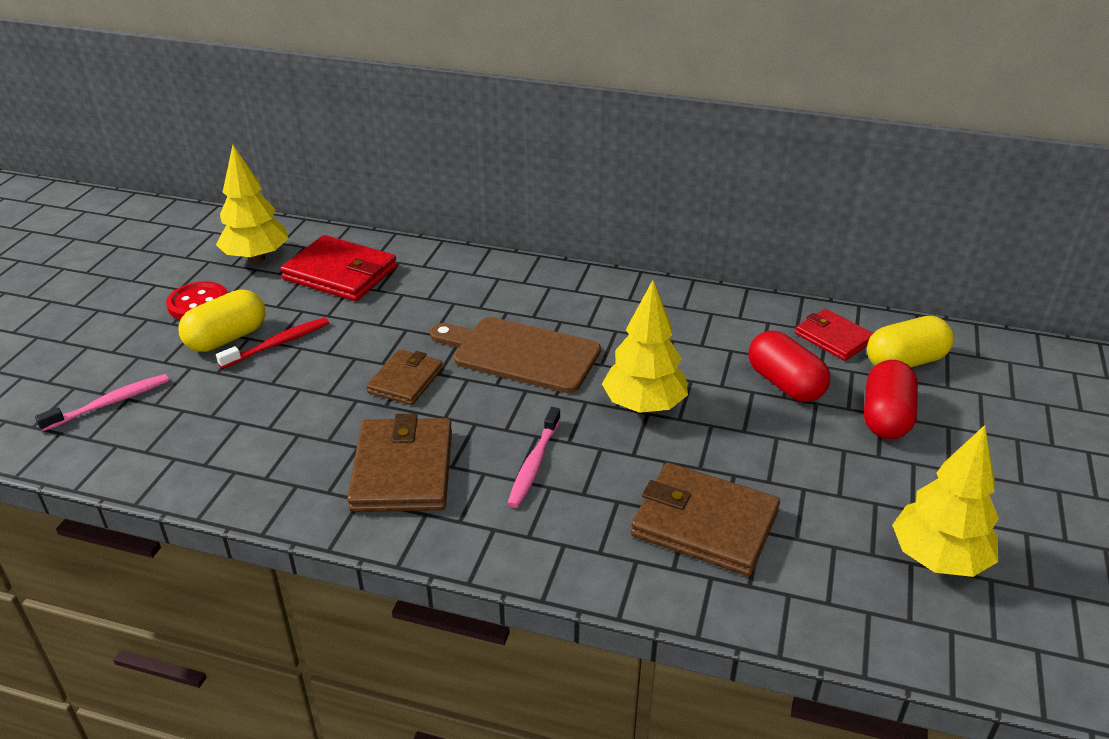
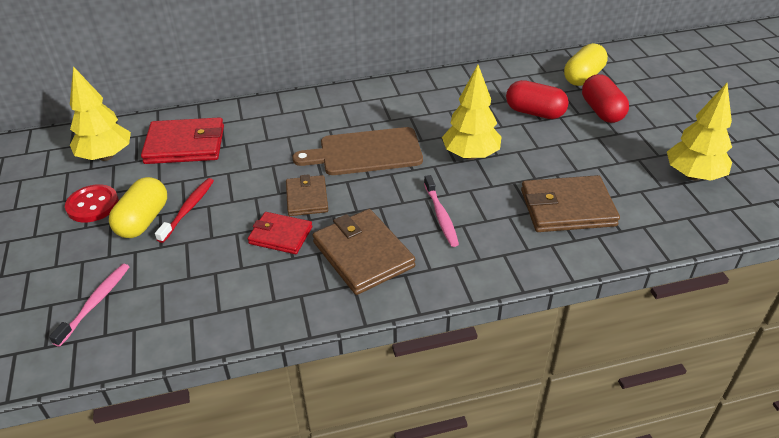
camera: 30 degrees left, 5 degrees up
red wallet [795,309,873,361] -> red wallet moved to [248,212,312,254]

